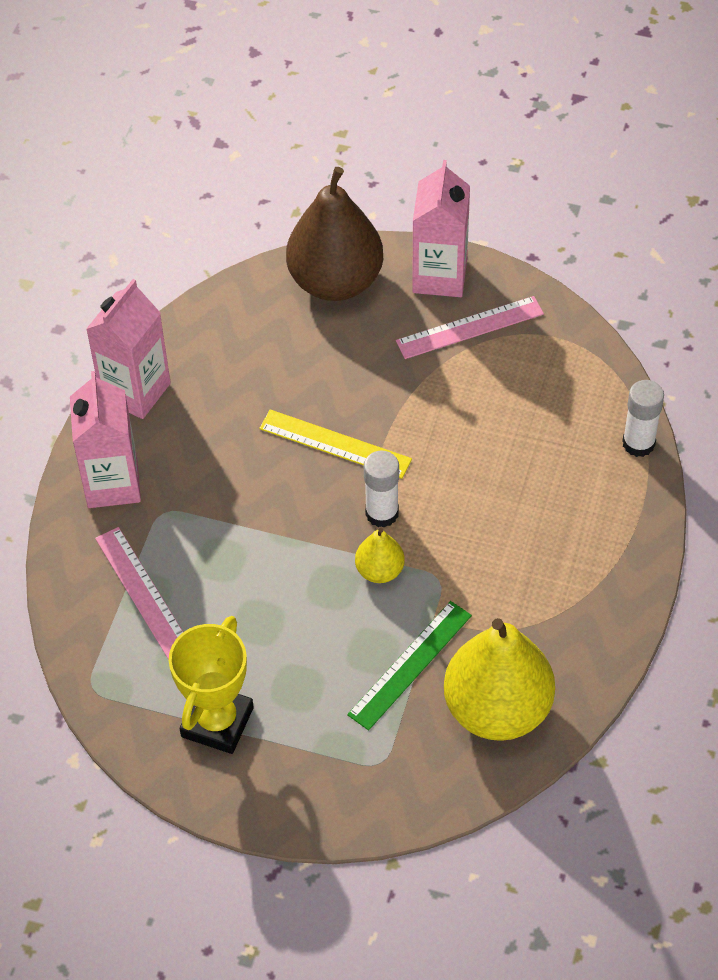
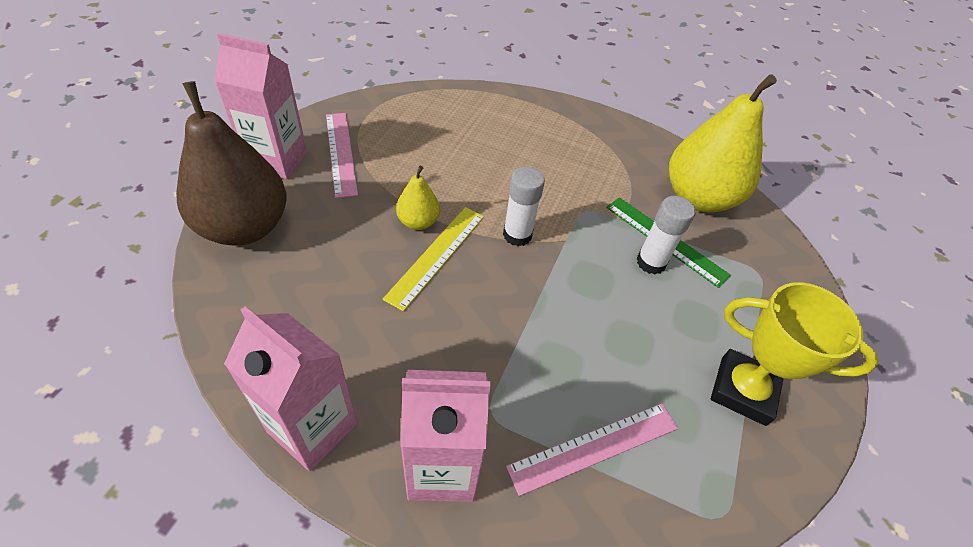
camera: 90 degrees left, 5 degrees down
yellow pear [355,528,405,583] -> yellow pear moved to [396,166,440,230]
white glue stick [622,380,664,457] -> white glue stick moved to [636,196,696,274]

